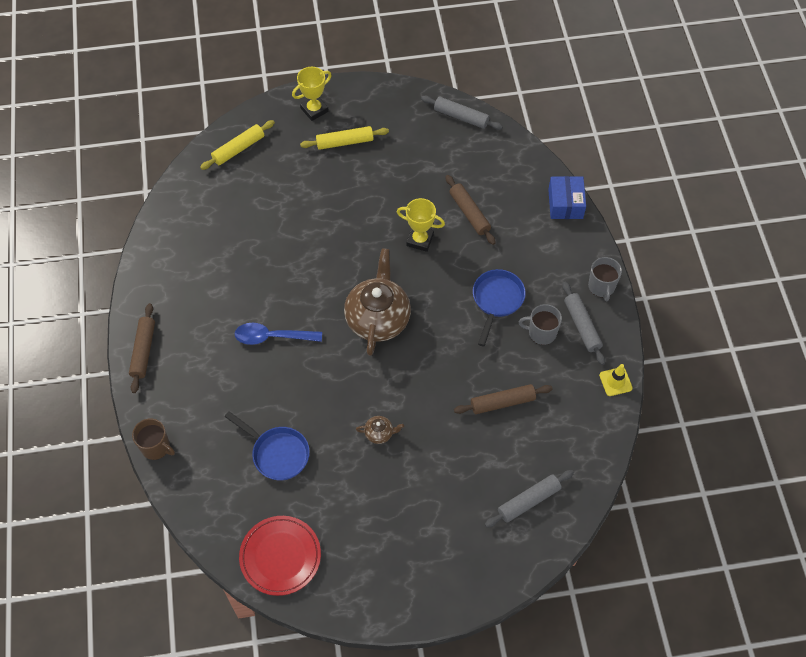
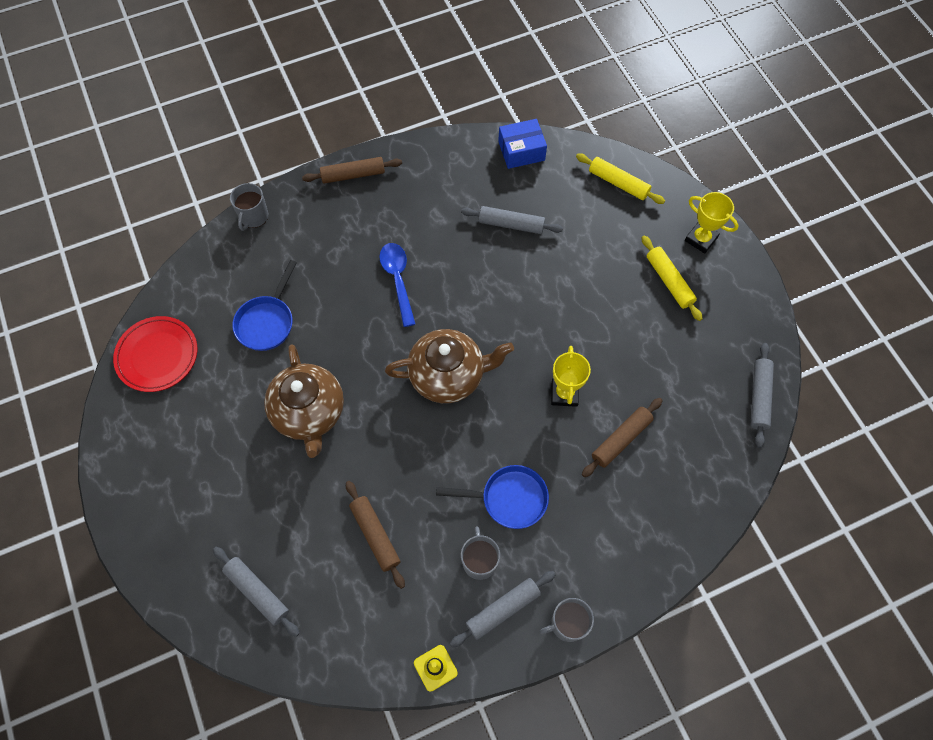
camera: 75 degrees right, 5 degrees up
brown mug [132,418,175,460] -> grey mug [230,183,268,231]
brown teapot [356,416,404,444] -> brown teapot [264,344,344,458], size x2.40
blue box [548,176,586,219] -> blue box moved to [498,119,547,169]
none -> grey rolling pin [461,206,563,234]

